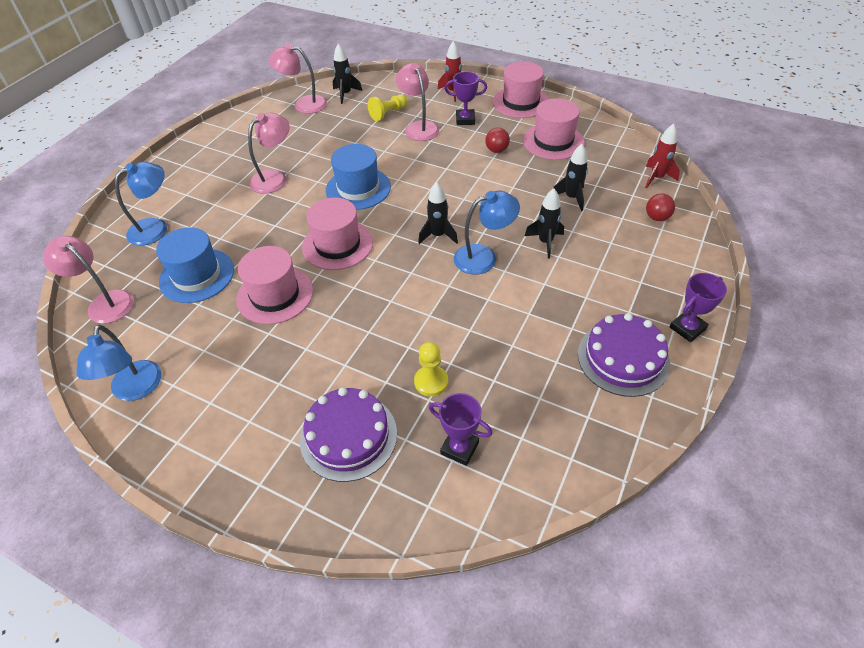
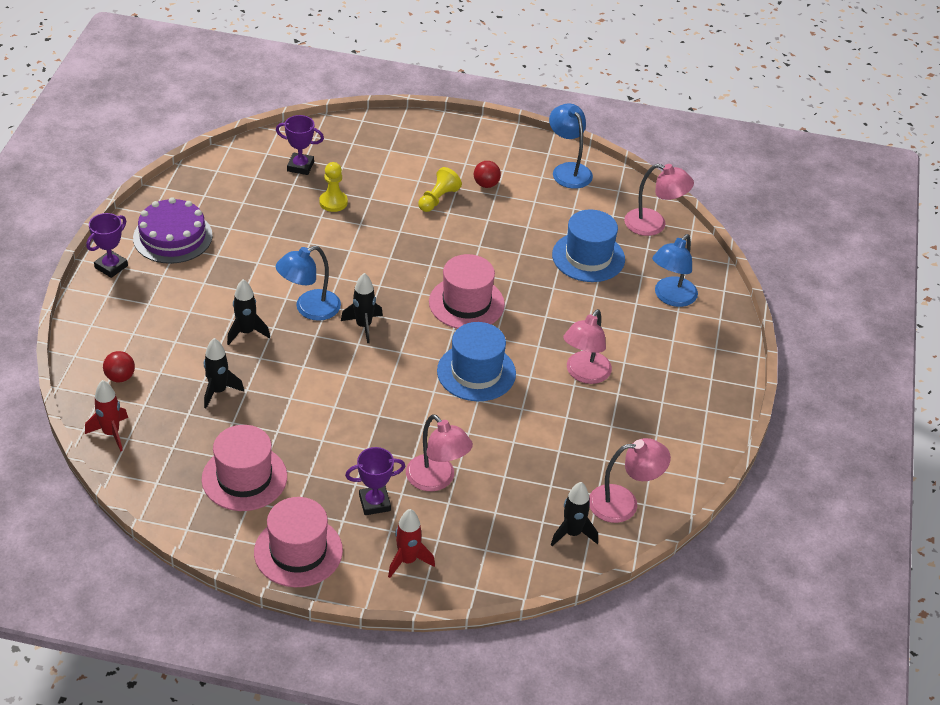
camera: 160 degrees right, 5 degrees down
pink hat [236,246,313,324] -> none
purple cake [300,387,397,482] -> none
yellow pawn [368,95,408,121] -> yellow pawn moved to [418,167,462,212]
red ball [485,128,510,153] -> red ball moved to [474,161,501,188]

